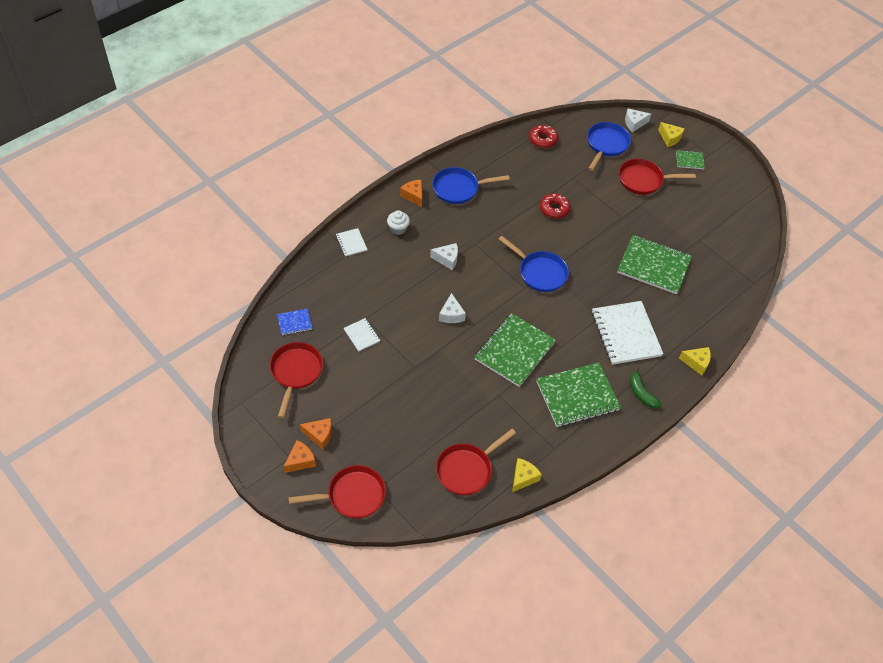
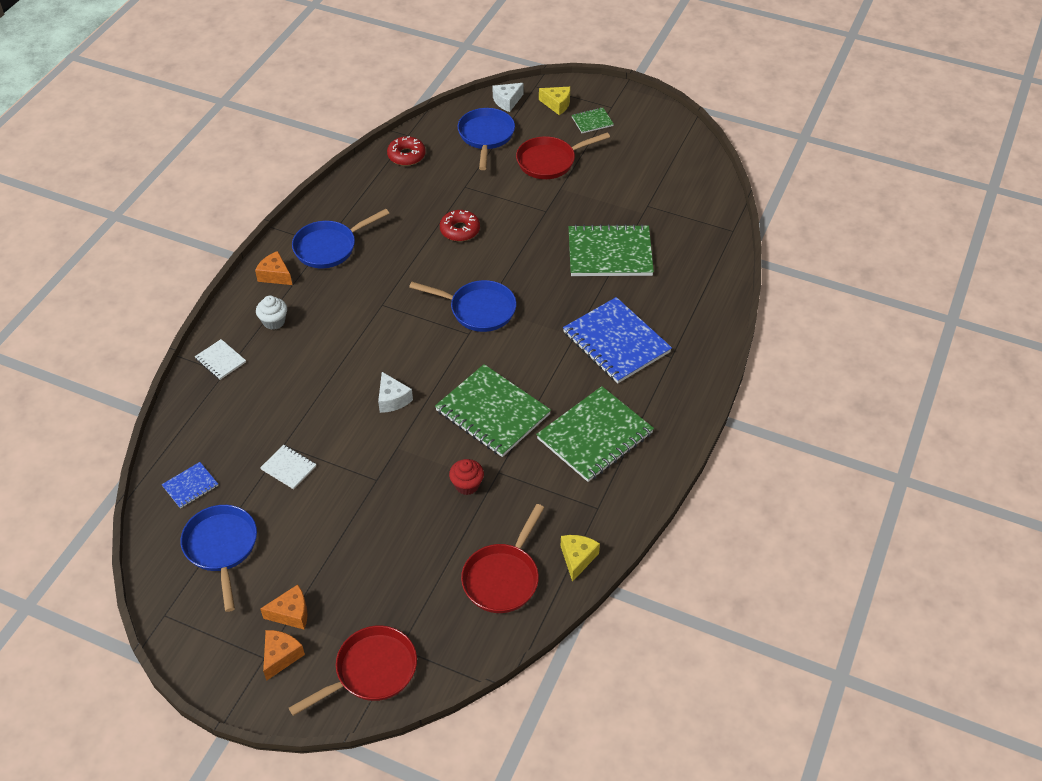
camera: 20 degrees left, 5 degrees down
red pan [270,342,323,418] -> blue pan [180,505,257,612]
white cheese [430,243,458,270] -> none
green notebook [475,313,556,387] -> green notebook turned 60 degrees counterclockwise [435,364,551,457]
white notebook [592,301,663,365] -> blue notebook [563,297,672,383]
green banana [630,367,662,408] -> none
yellow cheese [679,347,711,375] -> none
none -> red cupcake [449,459,484,495]

